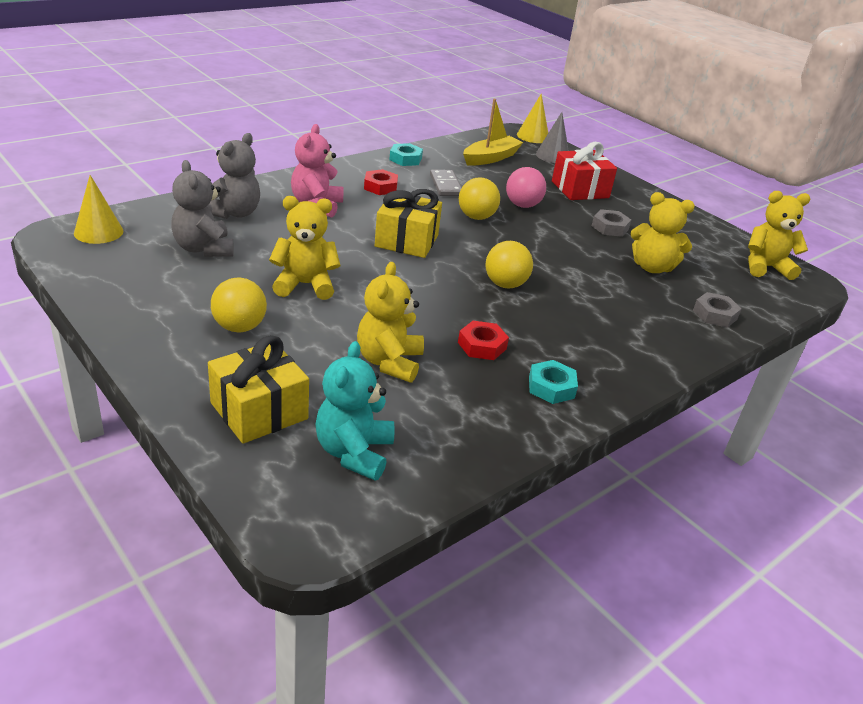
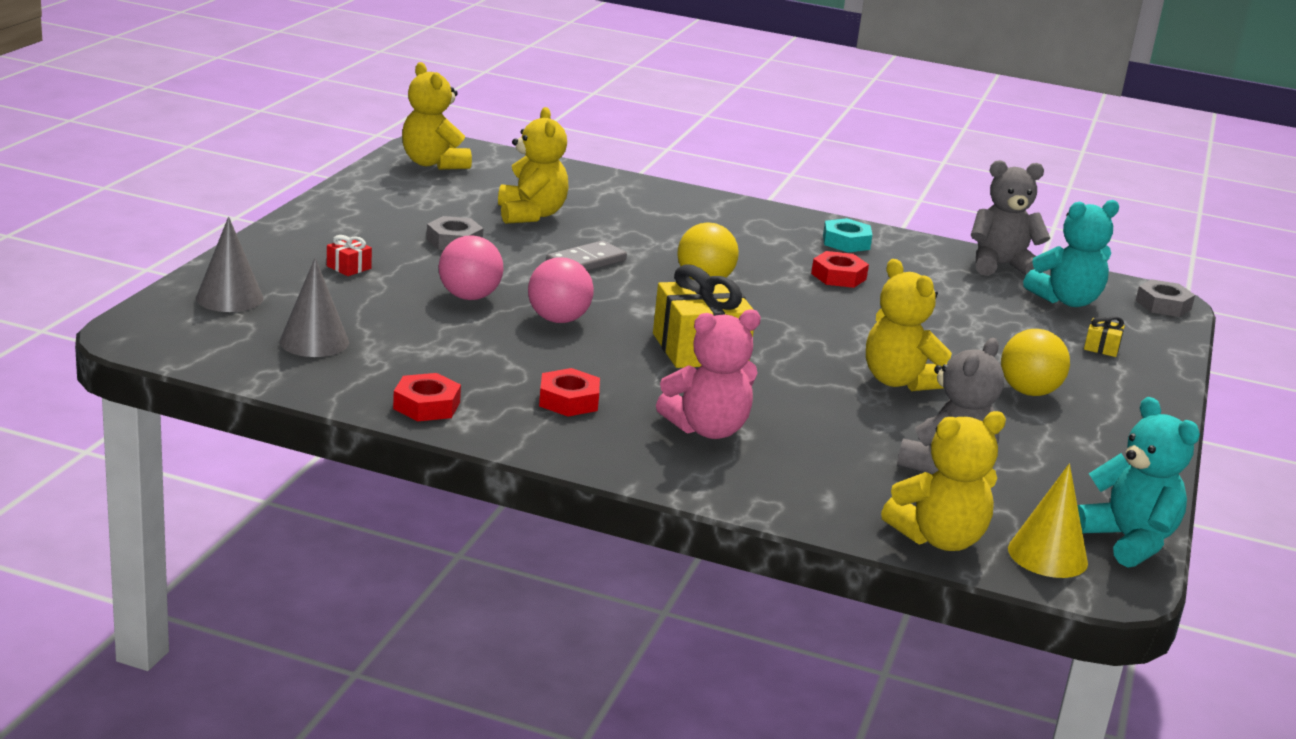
camera: 120 degrees left, 10 degrees down
yellow gift [208,335,309,444] -> yellow gift [1084,316,1125,357], size x0.43
grey teddy bear [209,133,260,219] -> grey teddy bear moved to [971,160,1050,276]
yellow teddy bear [357,262,424,383] -> yellow teddy bear moved to [881,411,1006,551]
turquoise nut [389,143,423,166] -> red nut [393,373,461,421]
grey domino [430,170,462,196] -> grey domino moved to [546,241,627,271]
yellow ball [459,177,500,220] -> pink ball [528,257,594,323]
yellow boat [463,99,523,166] -> grey cone [279,258,349,357]
yellow cone [517,94,548,143] -> none
red gift [552,142,617,200] -> red gift [327,235,372,276], size x0.43
grey nut [693,292,742,328] -> grey nut moved to [1136,279,1195,317]
none -> turquoise teddy bear [1077,397,1200,568]

